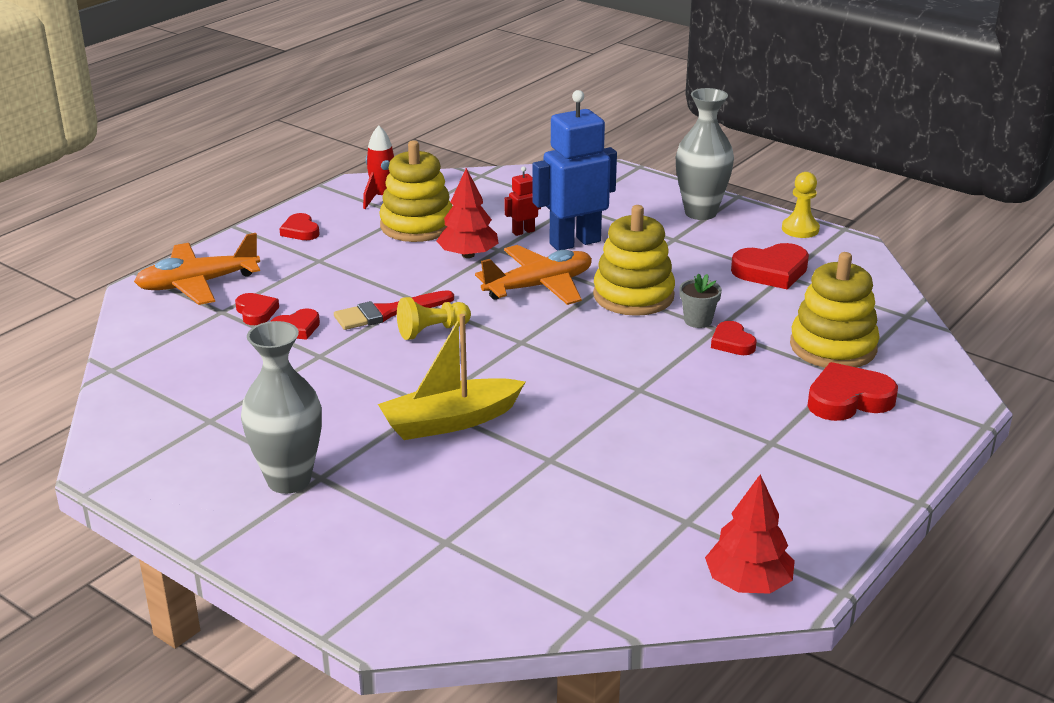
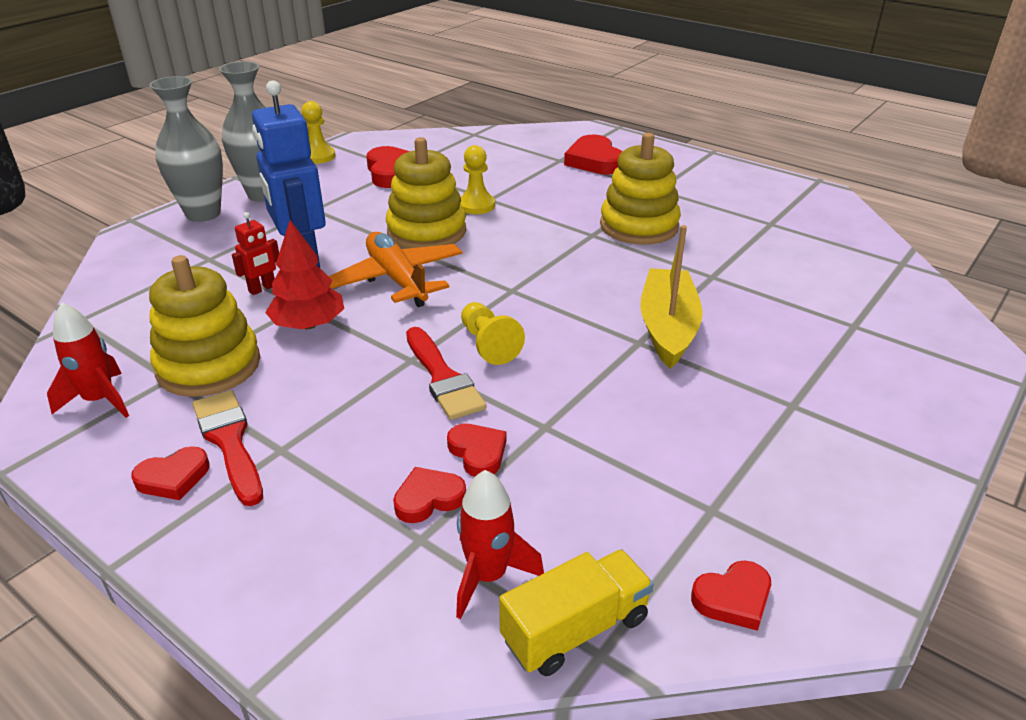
camera: 90 degrees left, 5 degrees up
orange plane [134,233,260,305] -> none
grey vase [241,321,322,494] -> grey vase moved to [149,76,223,222]
yellow boat [378,314,525,440] -> yellow boat turned 150 degrees counterclockwise [640,225,703,369]
red robot [505,167,541,236] -> red robot turned 105 degrees counterclockwise [232,212,279,295]
grey flower pot [679,273,722,328] -> yellow pawn [460,145,495,214]
red tree [705,474,795,594] -> none
red heart [711,321,757,355] -> red heart moved to [691,560,771,631]
yellow stacking toy [790,252,880,368] -> yellow stacking toy moved to [600,133,681,245]
none -> red brush [192,390,263,506]
none -> red rocket [456,470,544,619]
none -> yellow truck [499,549,653,676]

